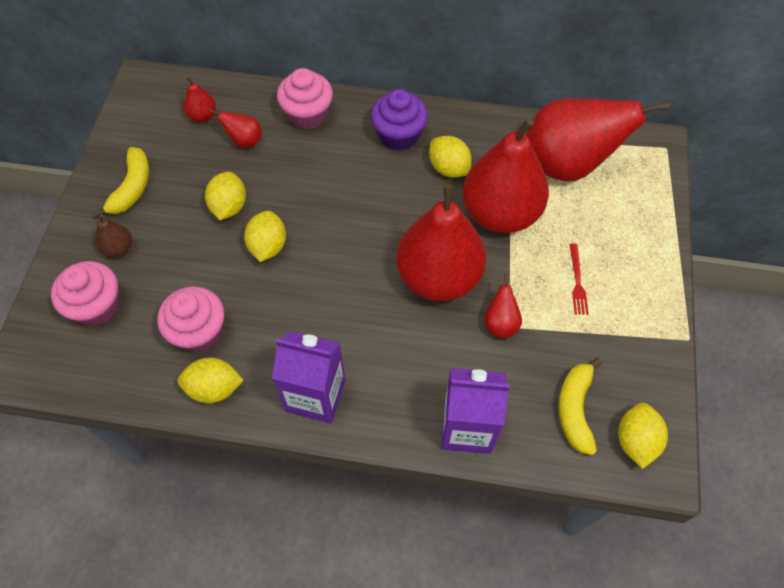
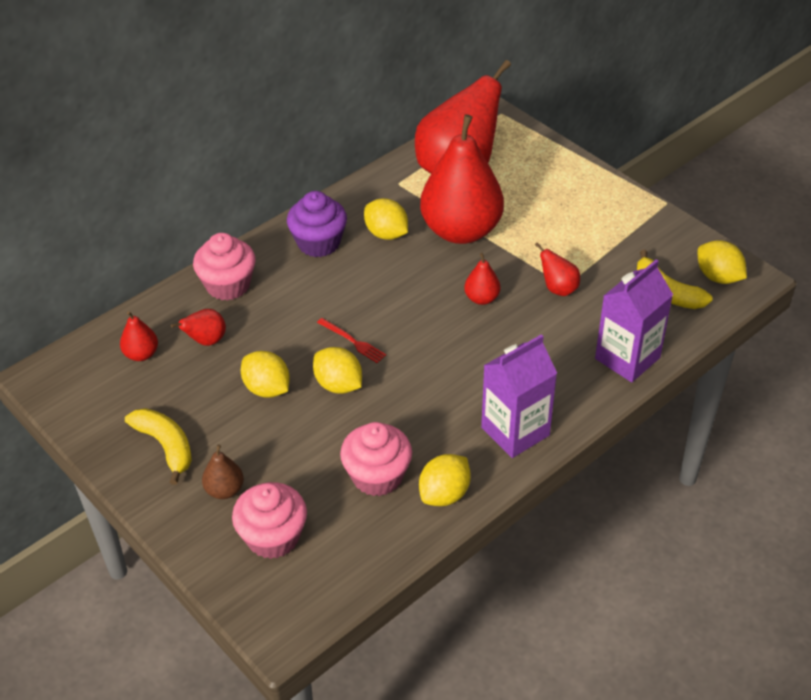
camera: 50 degrees left, 15 degrees down
red pear [396,184,486,301] -> red pear [464,253,501,305], size x0.41
yellow lemon [429,136,472,178] -> yellow lemon turned 45 degrees clockwise [364,198,408,240]
red fork [569,243,589,315] -> red fork moved to [317,318,386,363]

